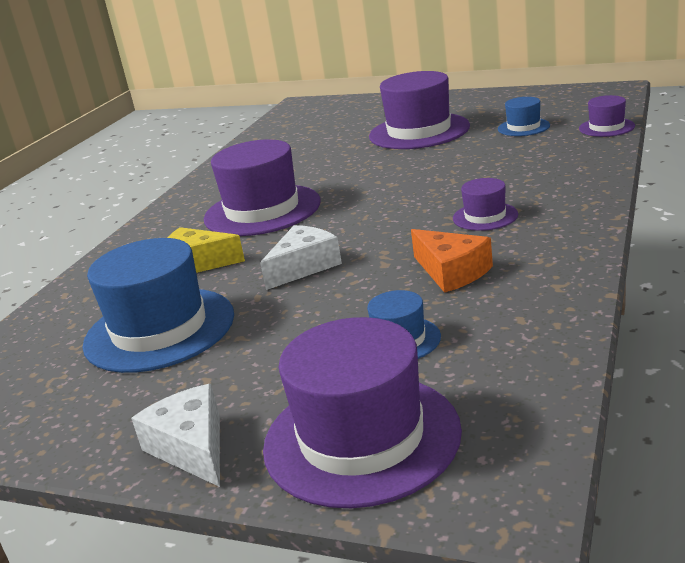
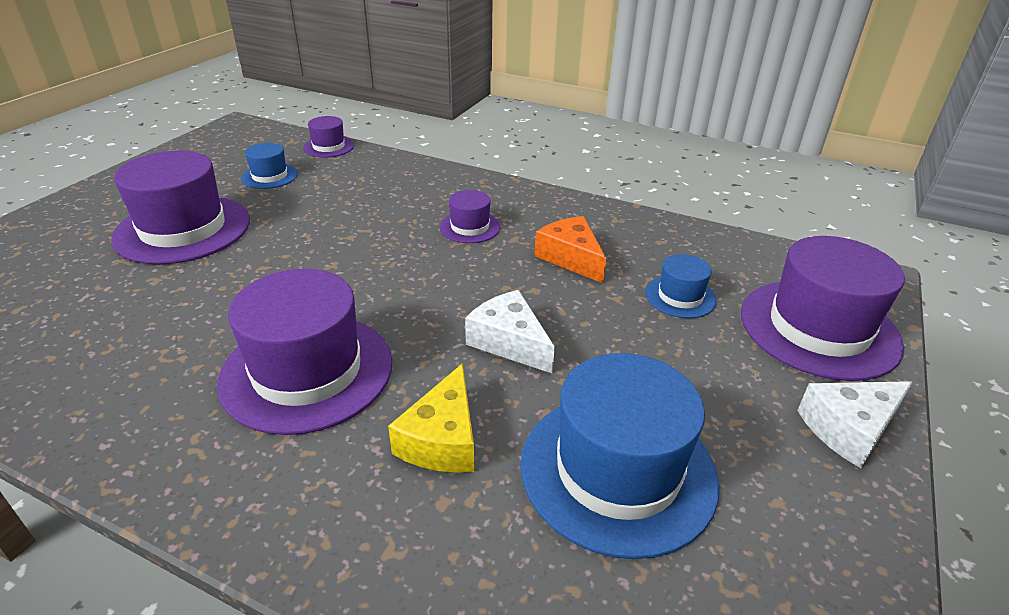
camera: 90 degrees left, 10 degrees up
orange cheese [411,229,493,293] -> orange cheese turned 90 degrees counterclockwise [534,216,606,283]

